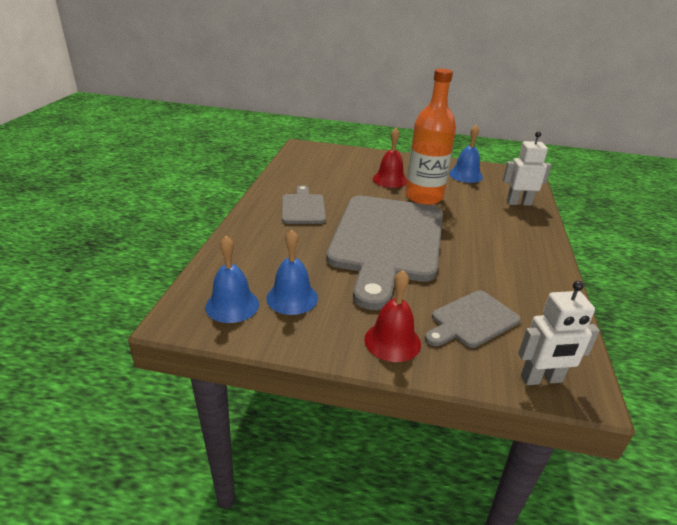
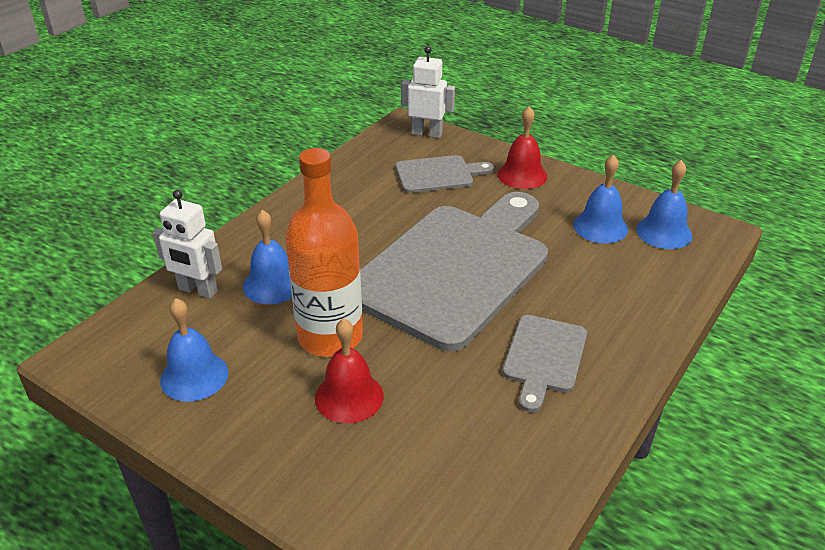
camera: 155 degrees left, 5 degrees up
none -> blue bell [243,210,292,304]

